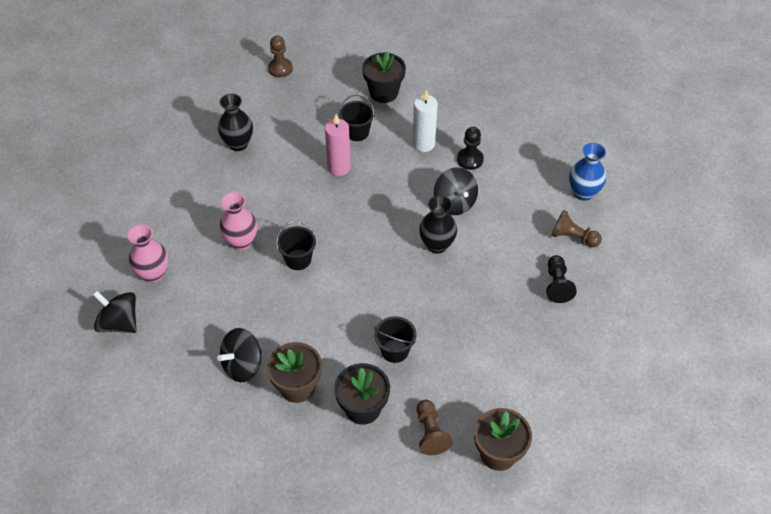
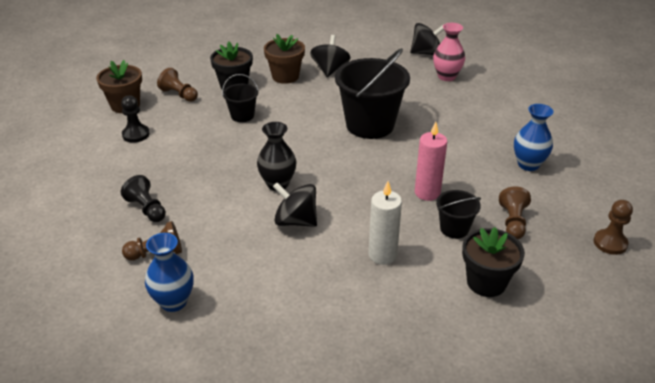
camera: 140 degrees right, 15 degrees down
black vase [218,93,253,151] -> blue vase [514,104,554,171]
pink vase [219,192,258,250] -> none
black bucket [276,221,316,270] -> black bucket [335,48,410,139], size x2.03
black pawn [457,127,484,170] -> black pawn moved to [121,95,150,143]
none -> brown pawn [499,186,531,239]

